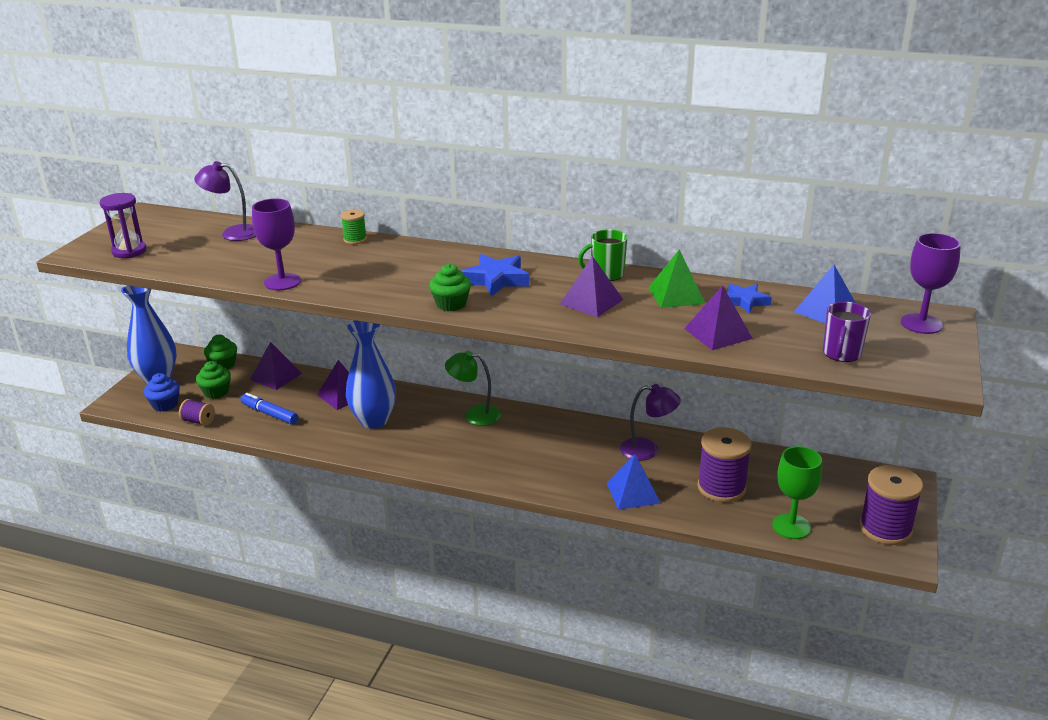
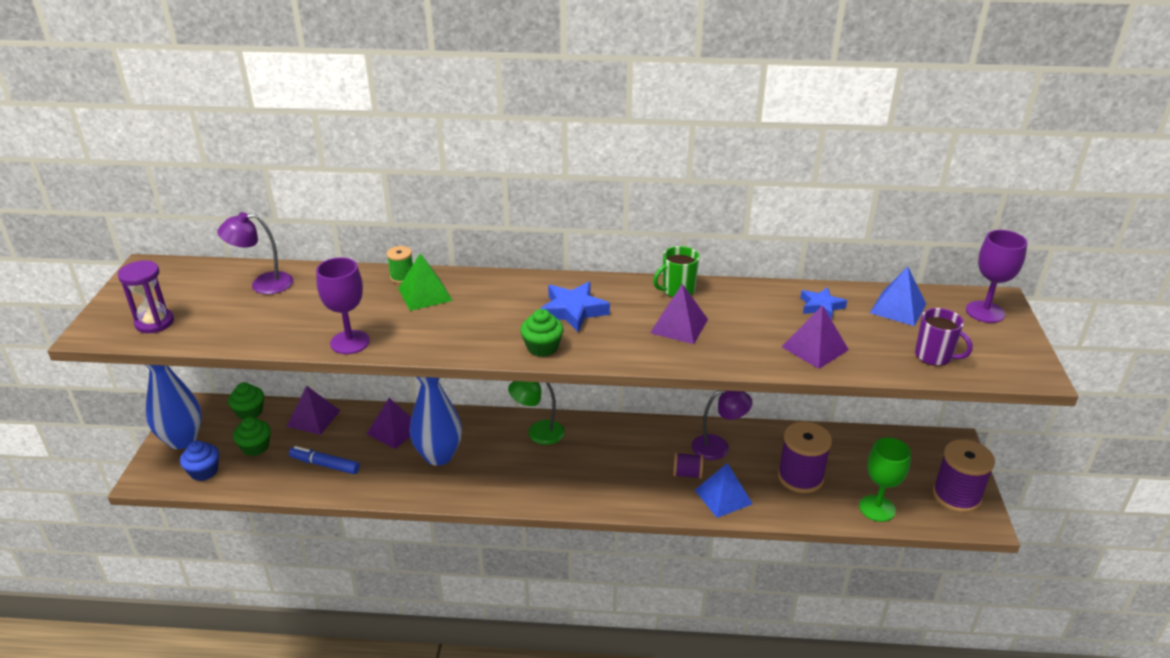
camera: 15 degrees left, 5 degrees up
purple spool [179,399,215,426] -> purple spool moved to [673,453,703,479]
green pyramid [648,249,705,308] -> green pyramid moved to [398,253,453,311]
purple mug [823,302,871,362] -> purple mug turned 60 degrees counterclockwise [915,308,973,366]

